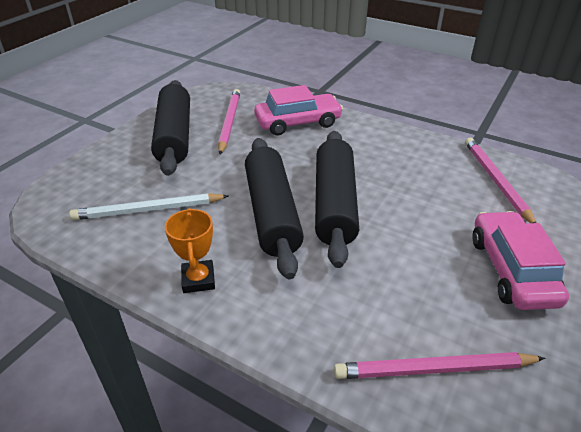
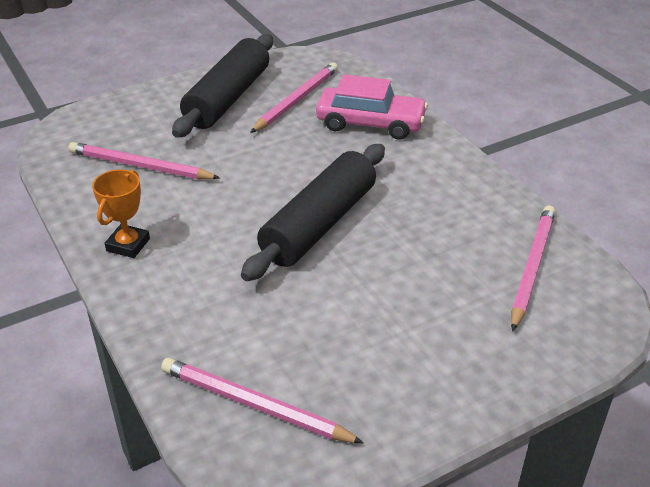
camera: 30 degrees right, 0 degrees up
white pencil [69,193,228,220] -> pink pencil [68,142,220,179]
black rolling pin [245,138,304,279] -> none
pink car [472,211,569,310] -> none

